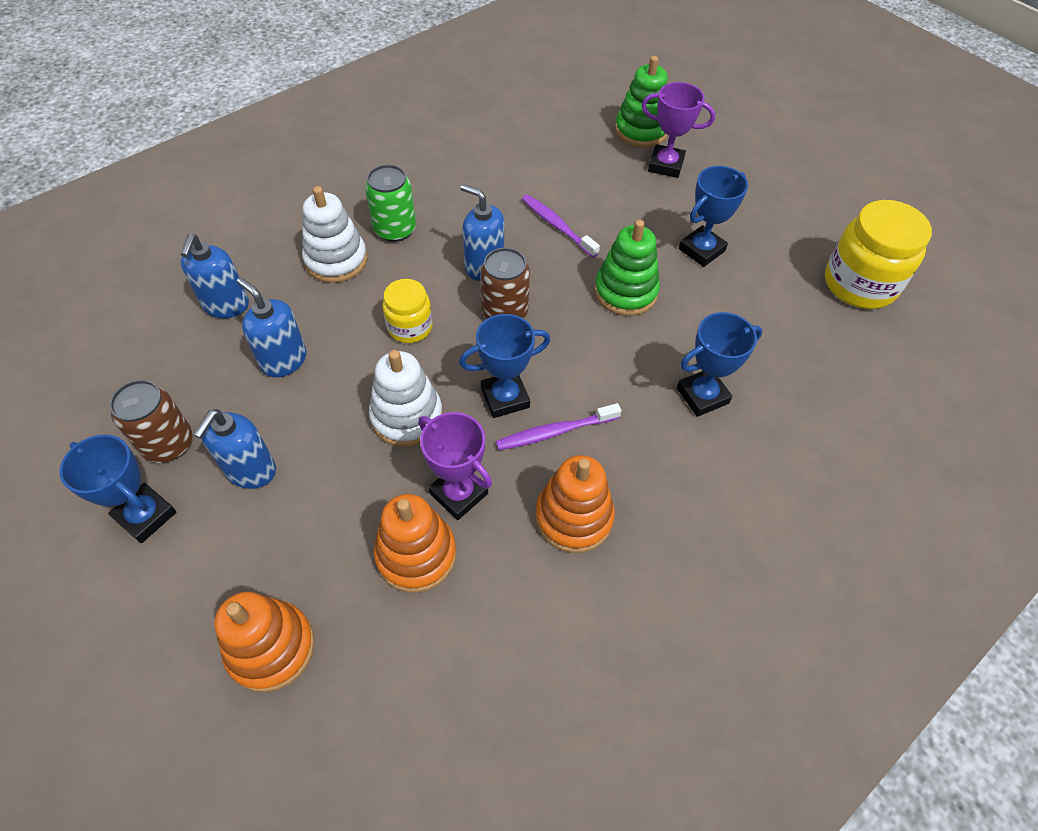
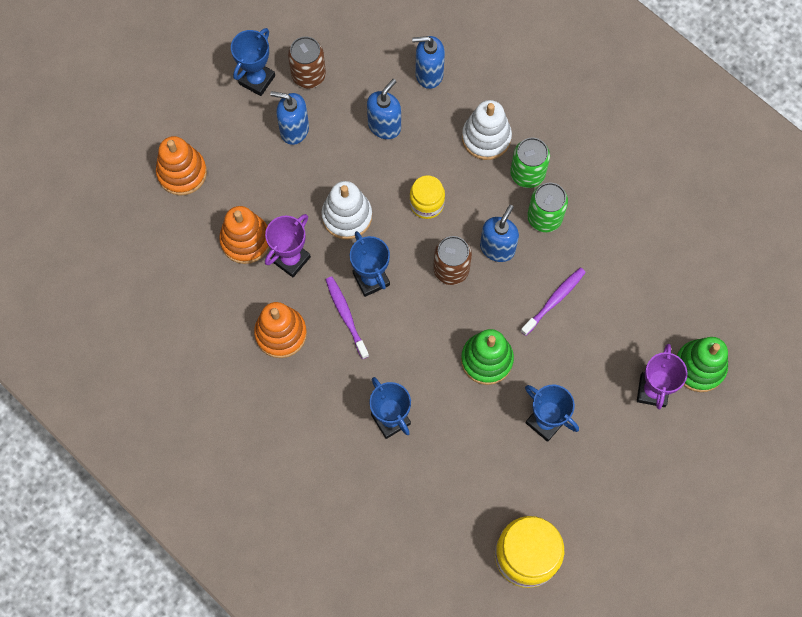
camera: 85 degrees right, 15 degrees up
none -> green can [527,183,568,232]

